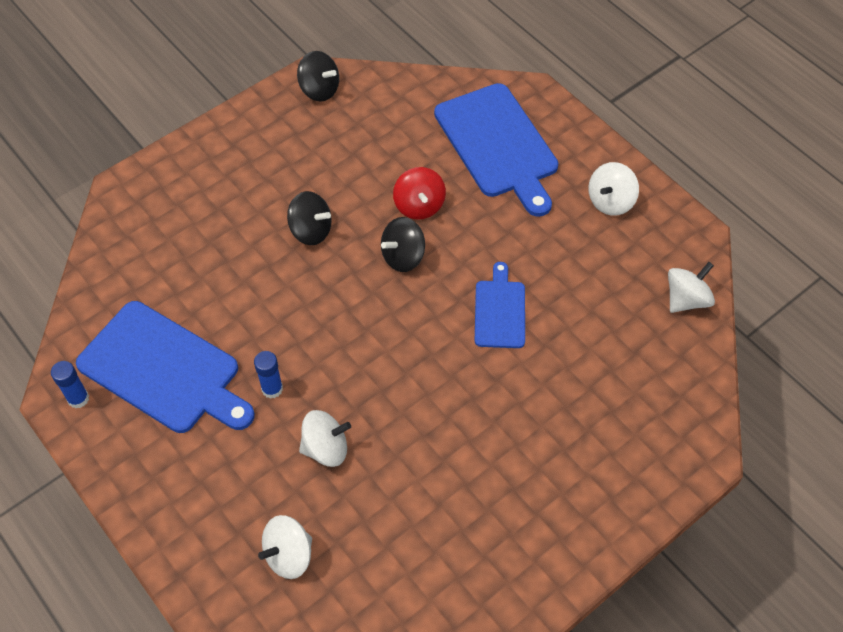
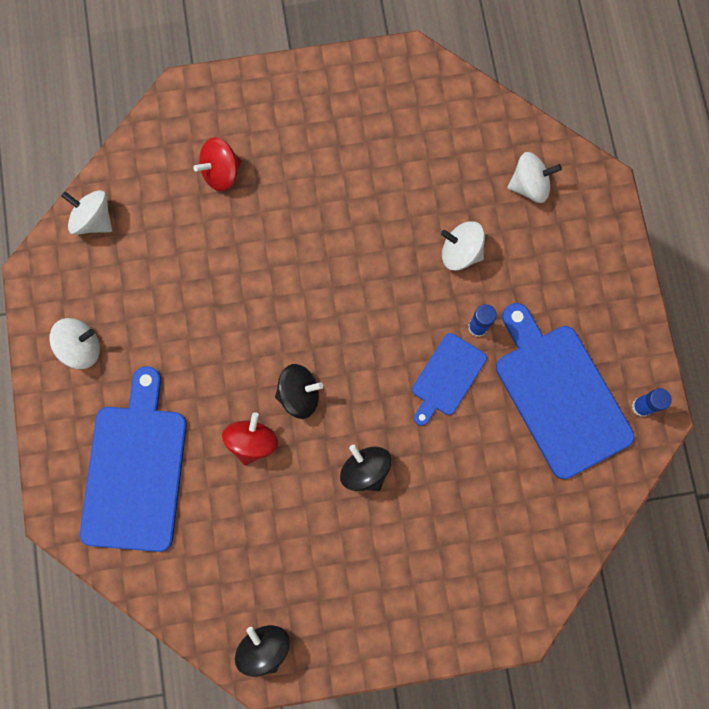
camera: 150 degrees left, 20 degrees up
blue cutting board [475,262,525,348] -> blue cutting board moved to [412,333,487,426]
white spinning top [668,262,715,313] -> white spinning top turned 45 degrees clockwise [62,190,112,235]
none -> red spinning top [193,137,241,191]

